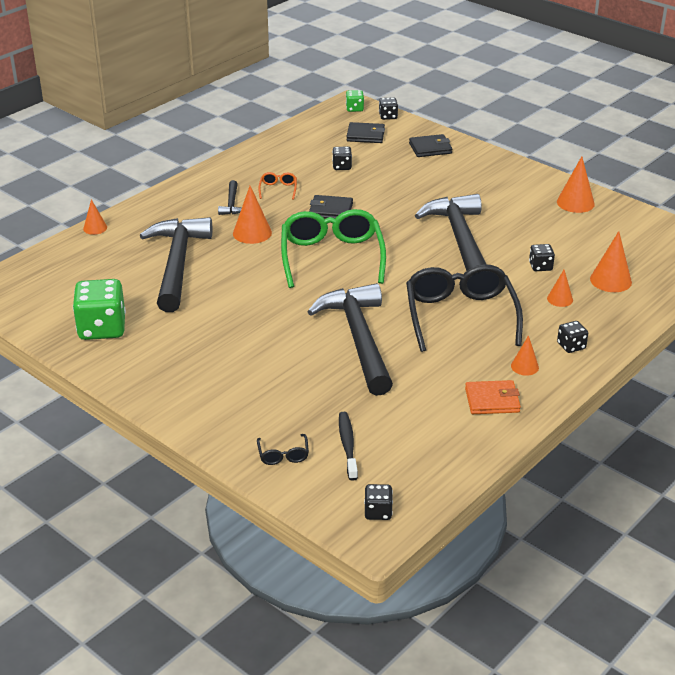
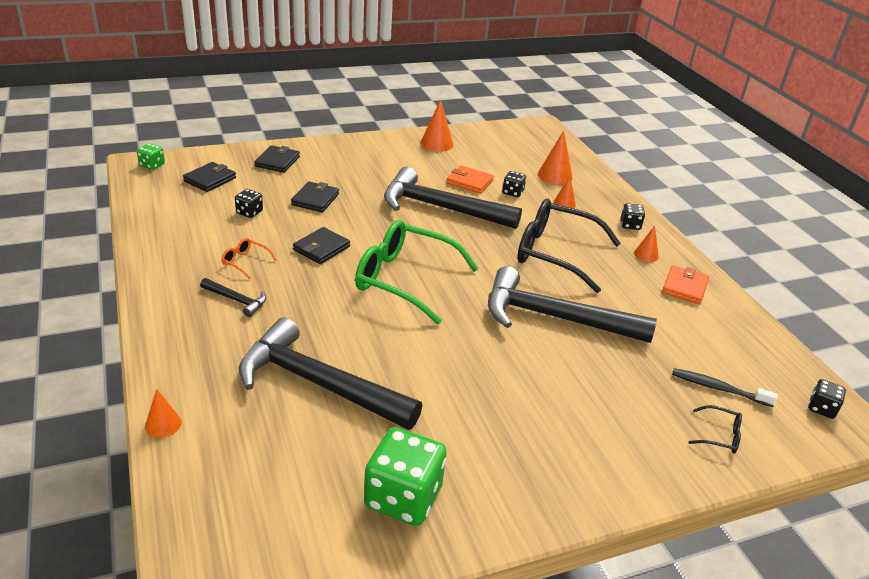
camera: 65 degrees left, 0 degrees up
orange cone [233,186,272,244] -> none
black dice [379,97,398,120] -> none
none -> black wallet [291,181,339,212]
none -> orange wallet [447,166,494,194]

